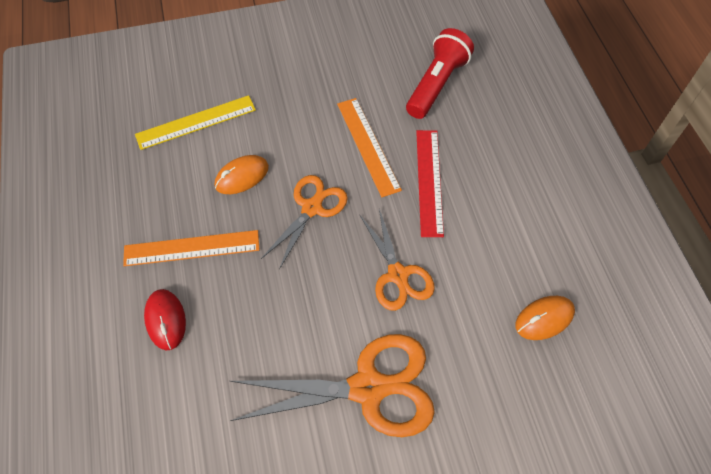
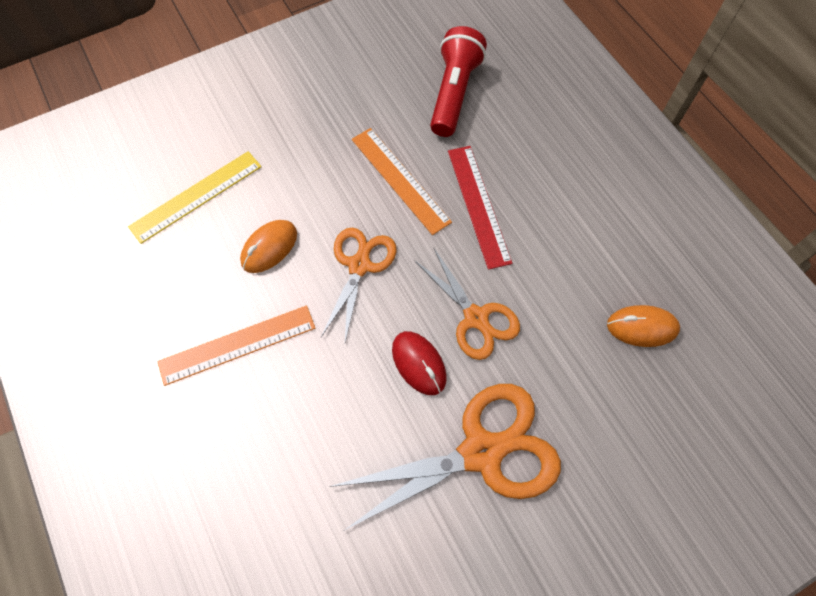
camera: 15 degrees left, 5 degrees up
red mouse [144,289,186,350] -> red mouse moved to [392,331,447,395]
orange mouse [515,296,575,340] -> orange mouse turned 45 degrees clockwise [607,305,680,347]

